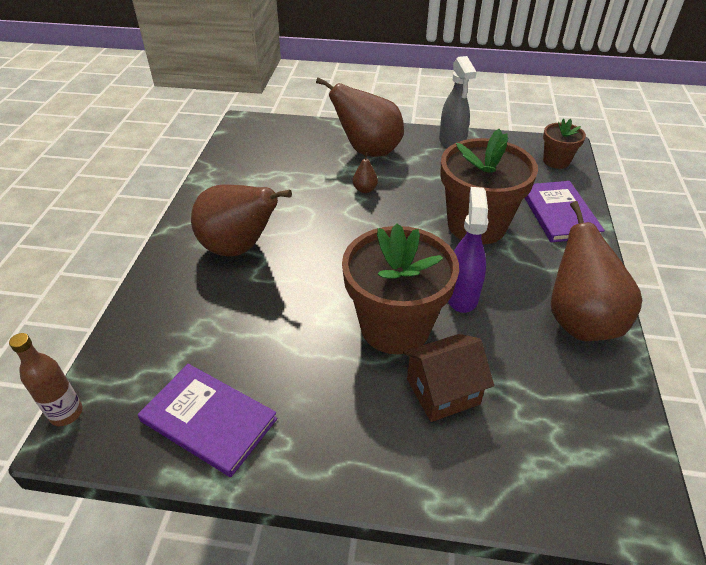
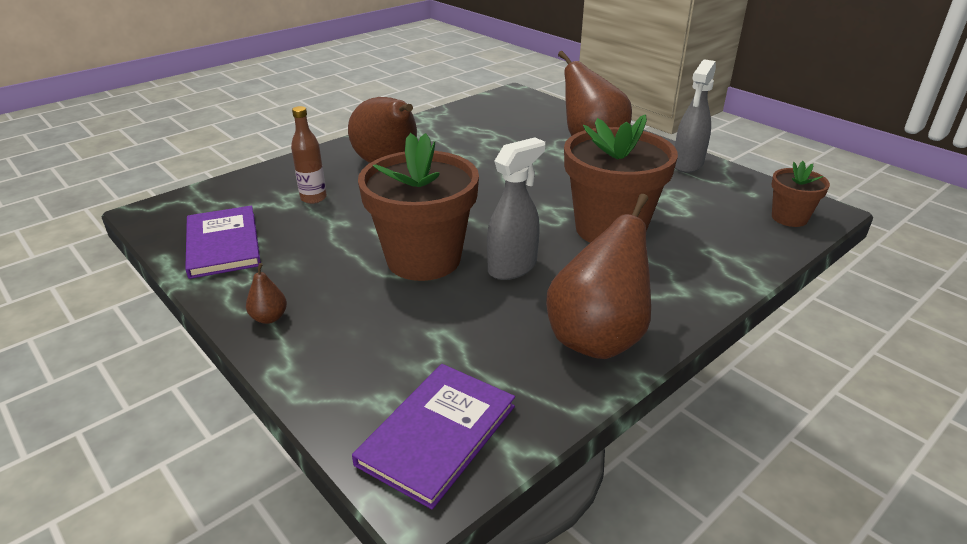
camera: 40 degrees right, 10 degrees down
brown bottle [9,333,83,426] -> brown bottle moved to [291,106,327,204]
brown pear [353,152,378,193] -> brown pear moved to [246,263,287,324]
brown house [403,334,494,422] -> none
purple spray bottle [448,187,488,313] -> grey spray bottle [487,137,545,280]
purple book [525,181,605,242] -> purple book moved to [352,364,515,510]

